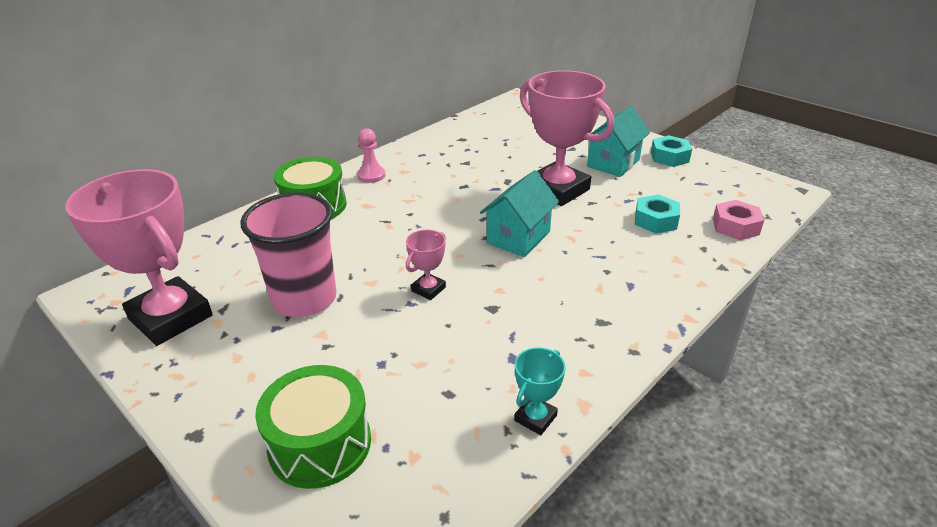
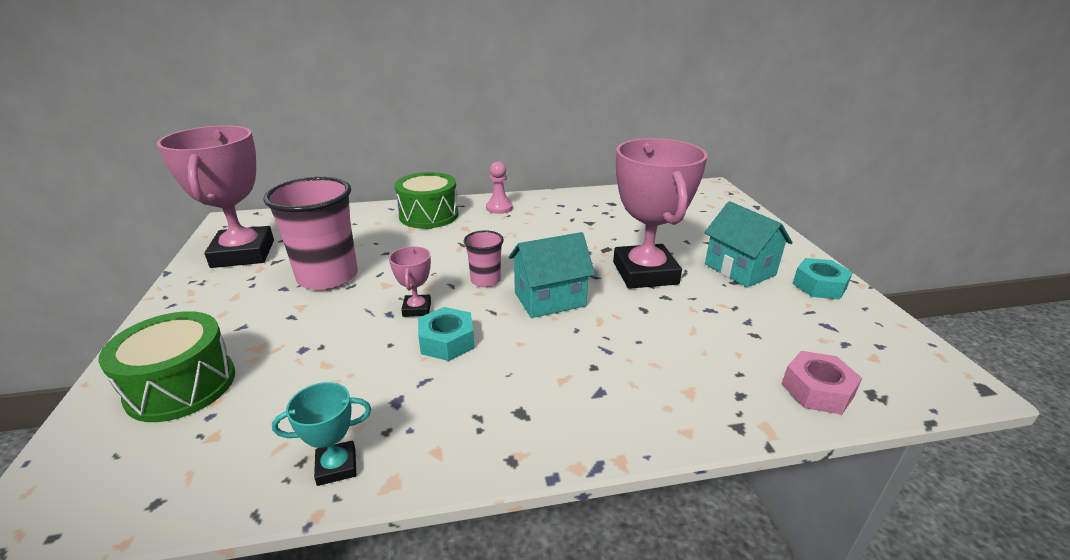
camera: 35 degrees right, 5 degrees down
pink trophy [406,230,446,300] -> pink trophy turned 75 degrees counterclockwise [389,246,431,317]
turquoise house [585,106,650,177] -> turquoise house turned 75 degrees clockwise [704,201,793,288]
turquoise nut [635,194,680,234] -> turquoise nut moved to [418,307,475,361]
none -> pink cup [464,230,504,287]

